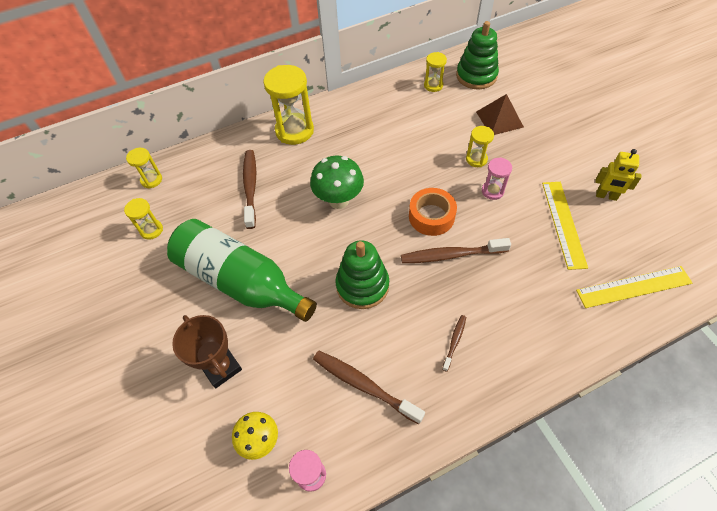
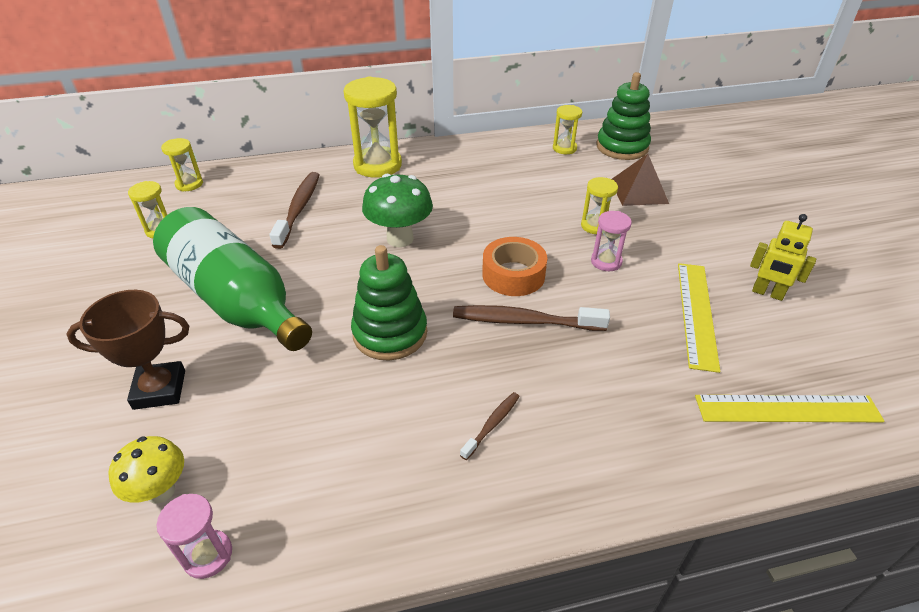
camera: 10 degrees right, 15 degrees down
brown trophy [172,315,242,388] -> brown trophy turned 75 degrees counterclockwise [66,290,189,410]
brown toothbrush [313,351,425,424] -> none

